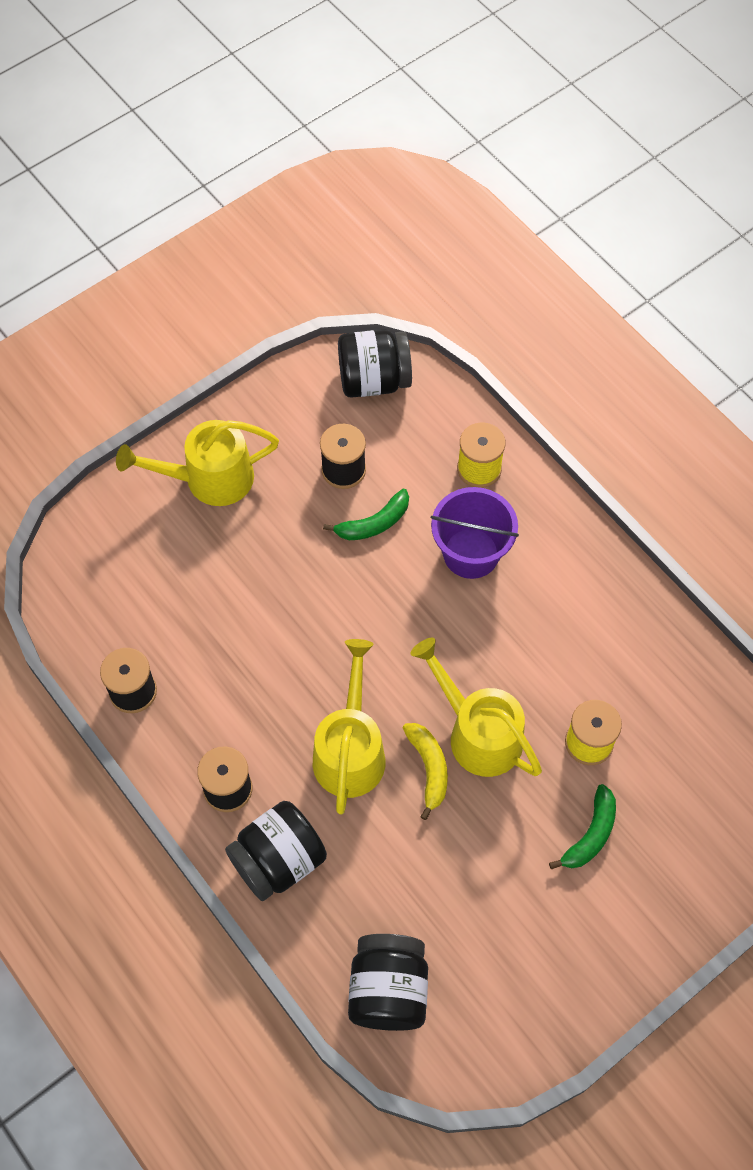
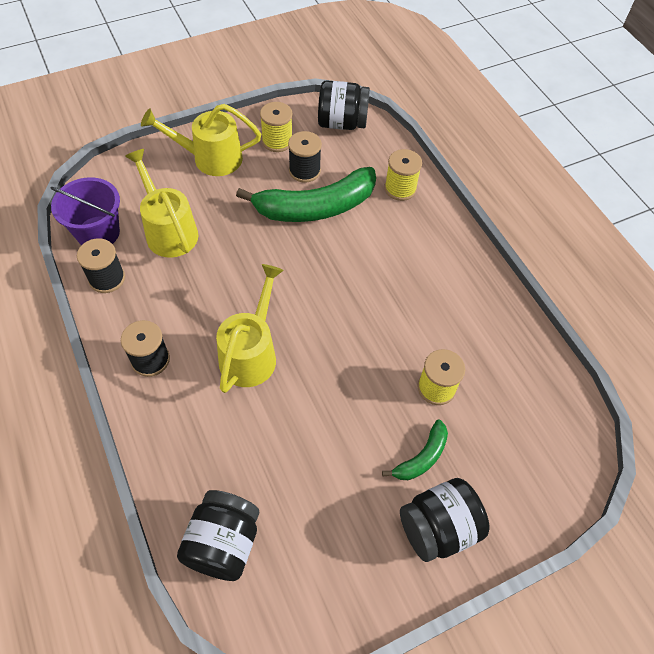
camera: 10 degrees right, 5 degrees down
black jar [225,801,327,901] -> black jar moved to [400,478,489,562]
green banana [323,489,409,540] -> green banana [236,167,376,222], size x2.07
yellow banana [403,723,448,820] -> none
yellow watering can [411,638,542,777] -> yellow watering can moved to [125,149,198,258]
purple bucket [431,487,519,579] -> purple bucket moved to [51,177,120,245]
none -> yellow spool [260,102,292,152]

